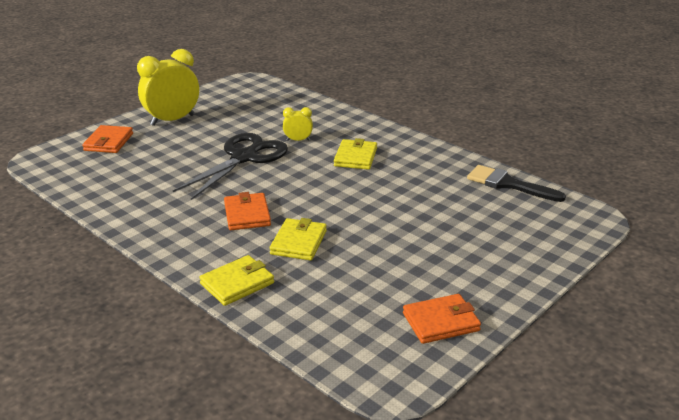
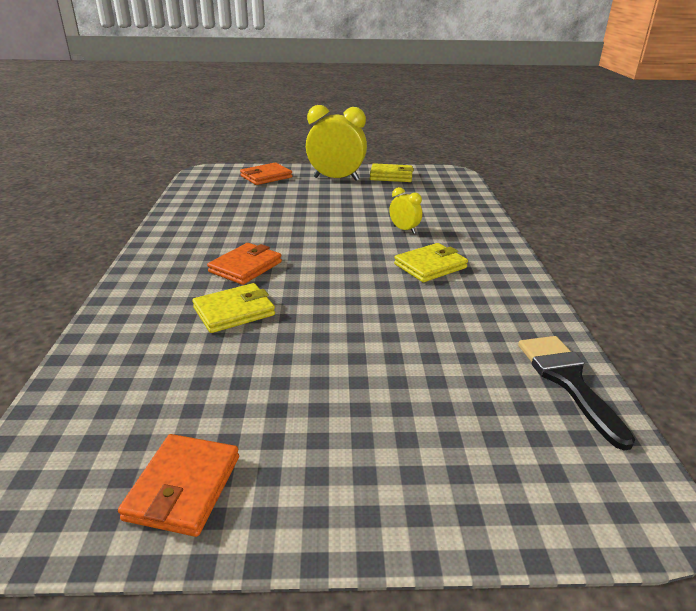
camera: 45 degrees right, 0 degrees up
black scissors [173,133,288,200] -> none
yellow wallet [199,255,274,306] -> yellow wallet moved to [370,163,414,182]
orange wallet [403,294,481,344] -> orange wallet turned 75 degrees clockwise [118,434,239,537]

